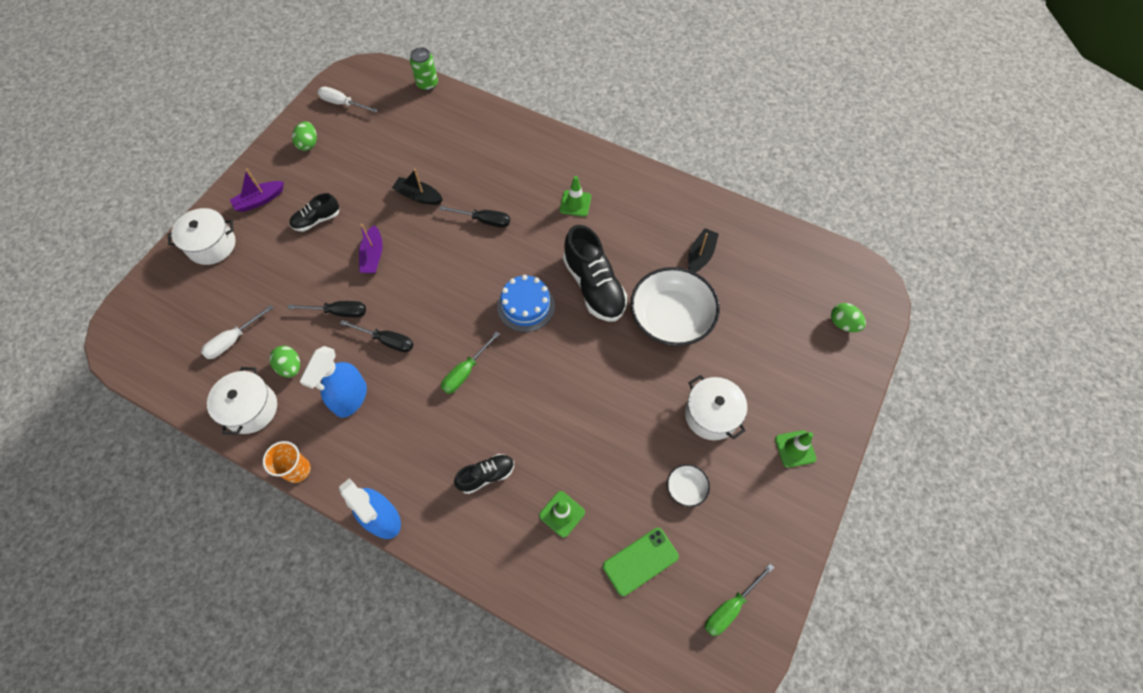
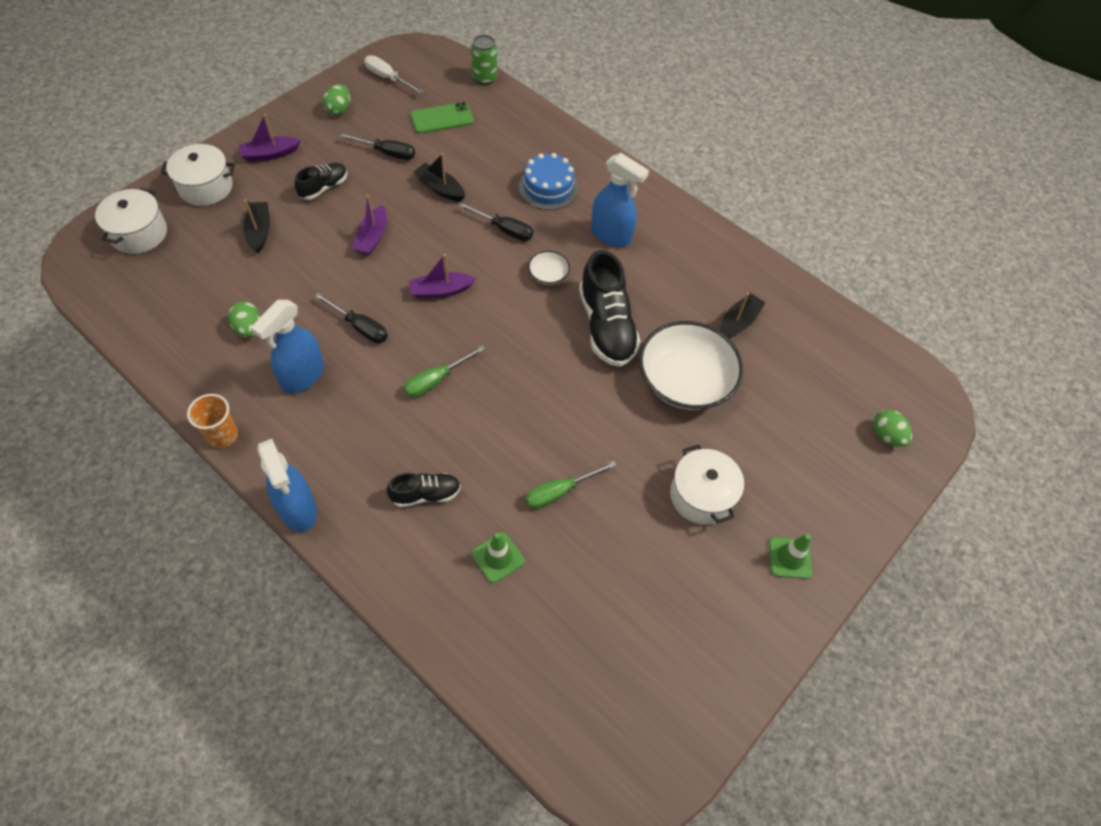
camera: 10 degrees right, 5 degrees down
white screwdriver [201,305,273,359] -> none
white pot [207,367,277,435] -> white pot moved to [95,188,167,254]
black screwdriver [287,301,366,317] -> black screwdriver moved to [340,133,415,160]
black shoe [290,193,339,232] -> black shoe turned 150 degrees clockwise [295,163,347,200]
blue cake [497,275,555,332] -> blue cake moved to [519,153,578,210]
green traffic cone [560,176,591,217] -> blue spray bottle [591,153,649,247]
green phone [603,528,679,596] -> green phone moved to [410,102,474,134]
white bowl [667,464,710,507] -> white bowl moved to [528,251,570,285]
green screwdriver [705,564,774,636] -> green screwdriver moved to [525,461,617,509]
none -> black boat [243,199,270,253]
none -> purple boat [409,254,476,298]

